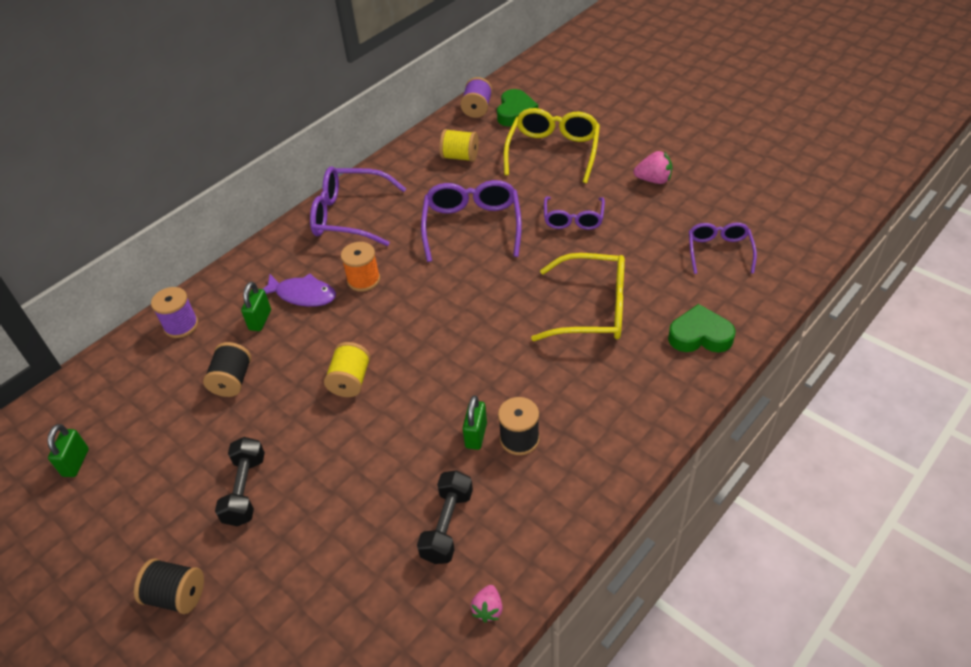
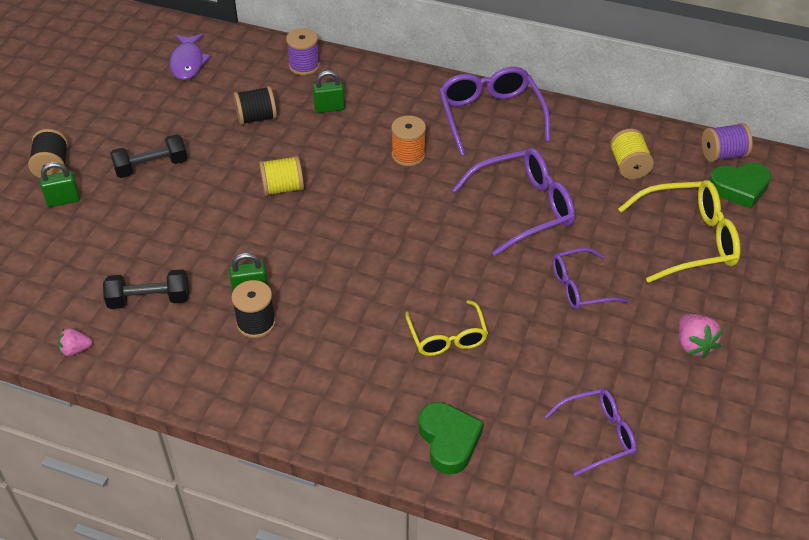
camera: 65 degrees right, 0 degrees up
green padlock [48,424,89,477] -> green padlock moved to [40,162,80,207]
purple fish [263,273,336,307] -> purple fish moved to [170,34,211,80]
yellow glasses [531,253,625,341] -> yellow glasses [405,300,488,356], size x0.62

